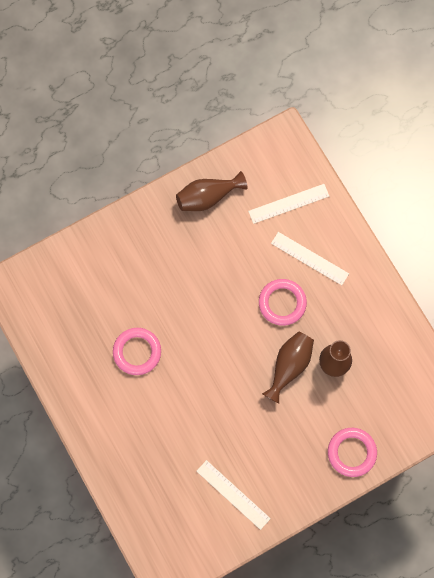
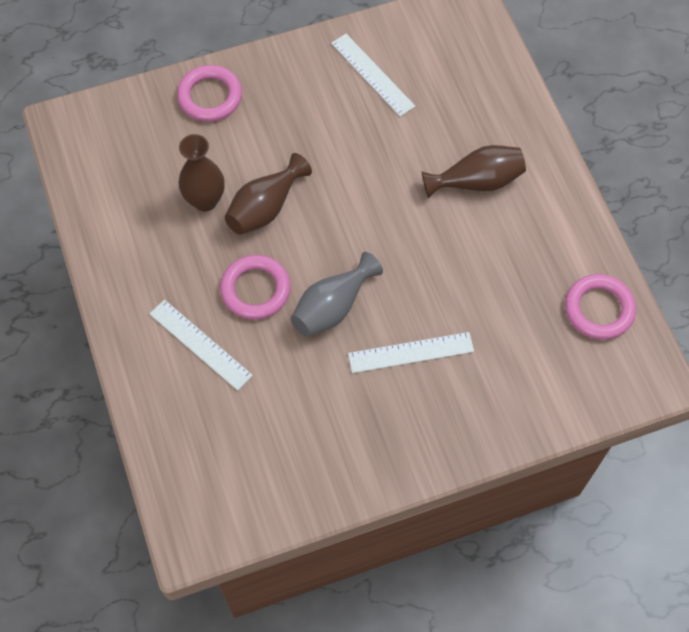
camera: 170 degrees left, 10 degrees down
pink ring [113,328,161,375] -> pink ring moved to [565,274,636,340]
brown vase [176,171,247,211] -> brown vase moved to [422,145,526,198]
white ruler [248,184,329,224] -> white ruler moved to [348,332,474,373]
none -> grey vase [291,252,383,337]

